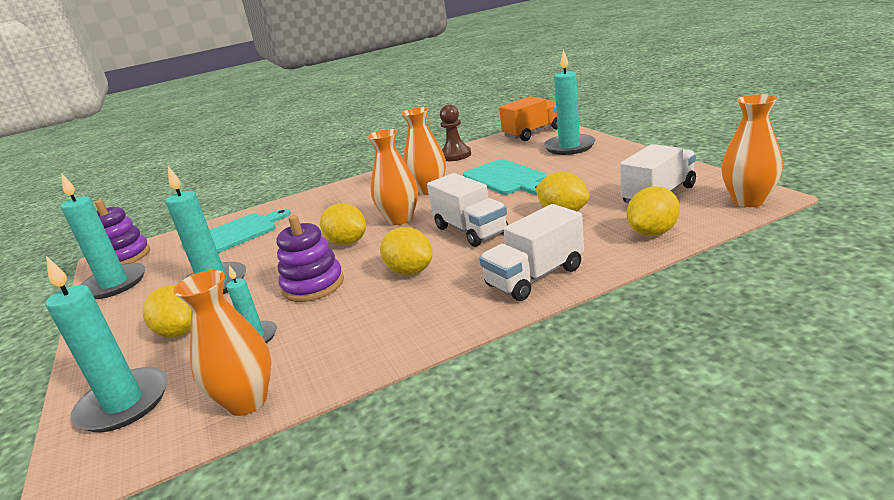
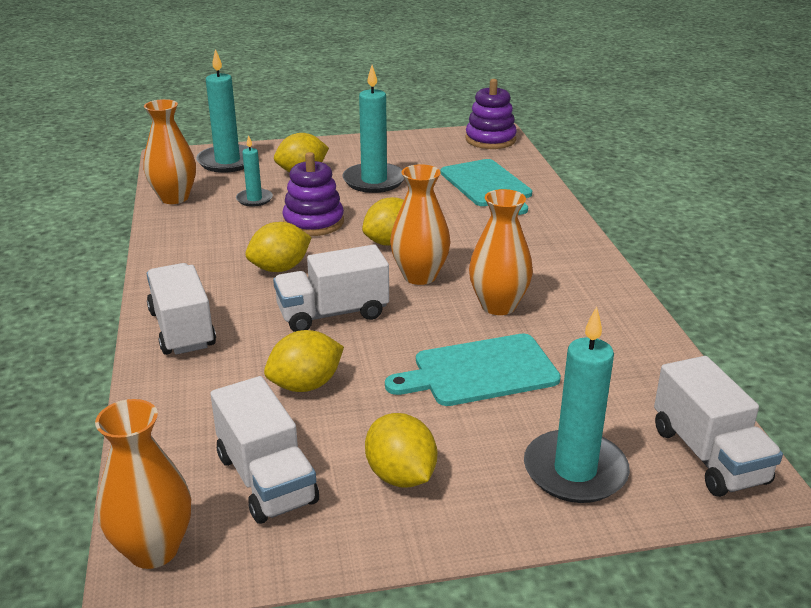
camera: 100 degrees right, 5 degrees up
turquoise candle [61,173,145,299] -> none
brown pawn [440,104,471,161] -> none
orange truck [499,96,558,141] -> white truck [654,356,783,497]
yellow lemon [627,187,680,236] -> yellow lemon moved to [365,413,437,487]

